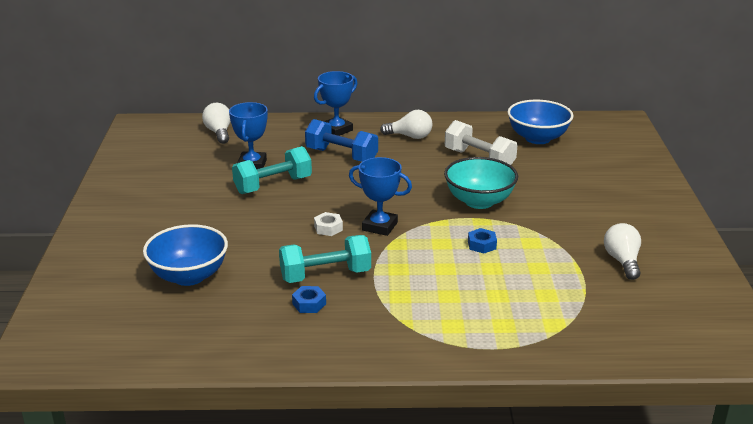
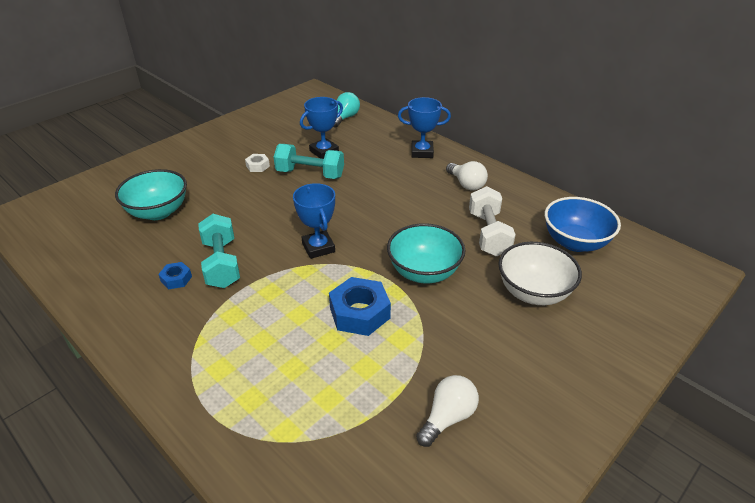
camera: 45 degrees right, 10 degrees up
blue bowl [143,224,228,286] -> turquoise bowl [115,169,187,220]
white light bulb [202,103,231,144] -> turquoise light bulb [333,92,360,128]
turquoise dumbbell [279,235,371,283] -> turquoise dumbbell turned 45 degrees clockwise [198,214,240,288]
blue dumbbell [305,119,378,162] -> none
white nut [314,212,343,236] -> white nut moved to [245,154,270,172]
blue nut [468,228,497,254] -> blue nut [329,277,391,336], size x1.94
none -> white bowl [498,242,582,305]

